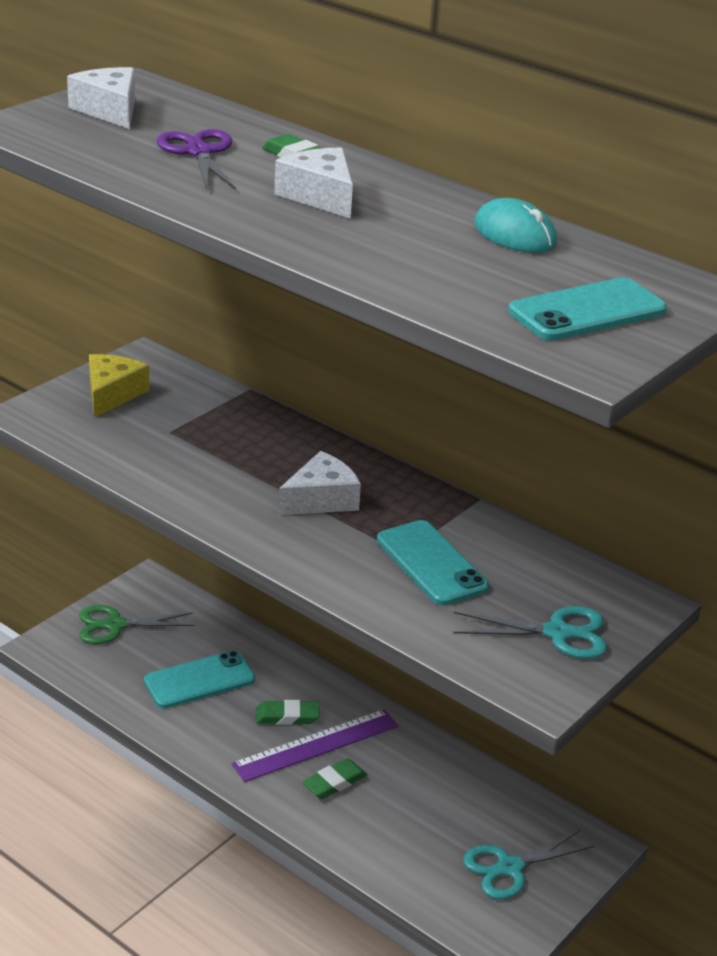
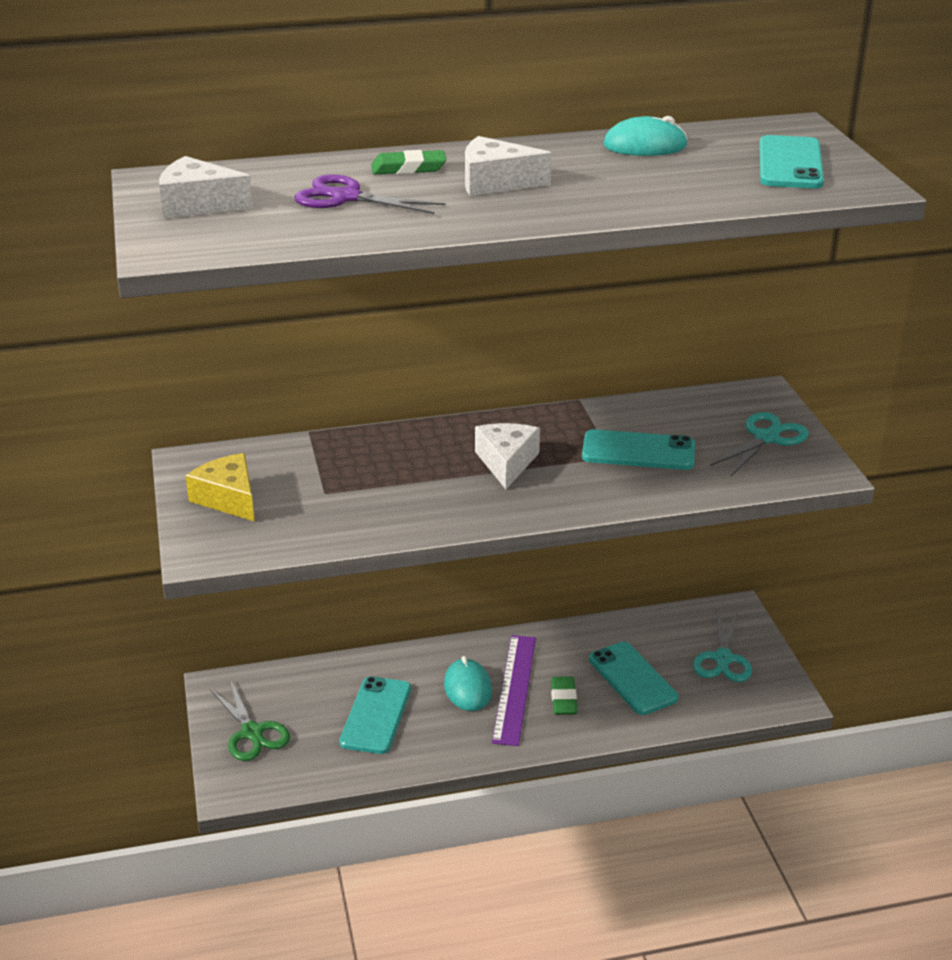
camera: 50 degrees left, 0 degrees up
green scissors [79,605,194,644] -> green scissors turned 60 degrees counterclockwise [210,680,290,761]
green eraser [256,700,320,725] -> turquoise mouse [444,656,492,711]
none -> turquoise phone [589,642,678,715]

